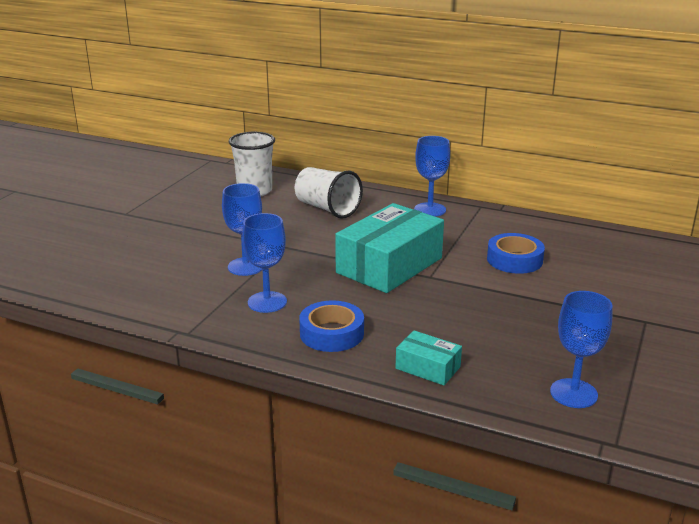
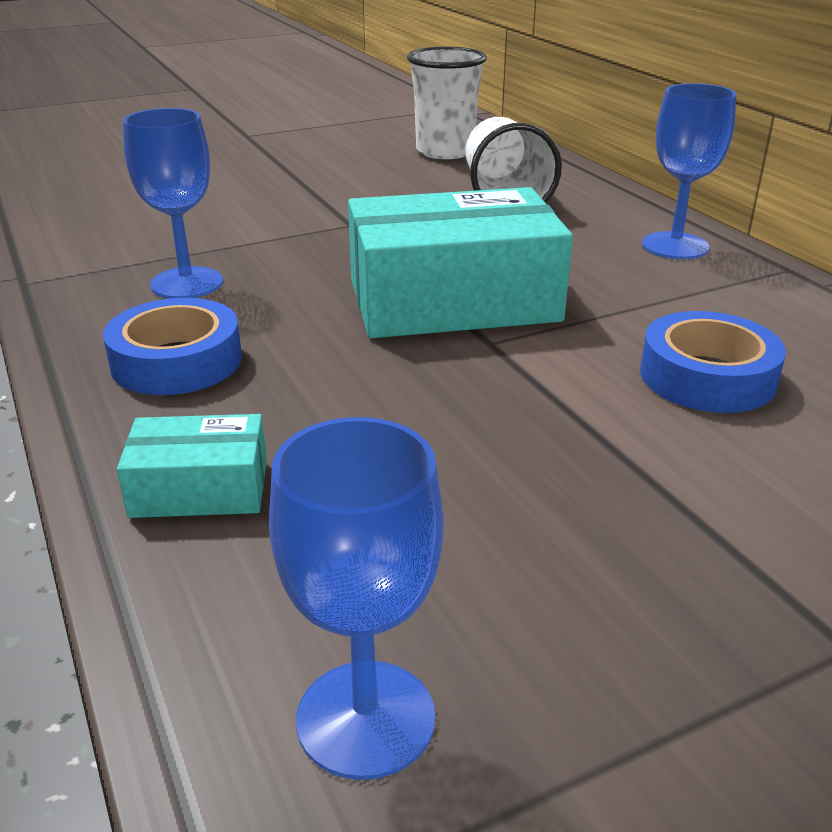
camera: 40 degrees right, 5 degrees up
blue goblet [222,183,263,276] -> none
turquoise box [396,330,462,385] -> turquoise box turned 75 degrees counterclockwise [117,414,267,518]

